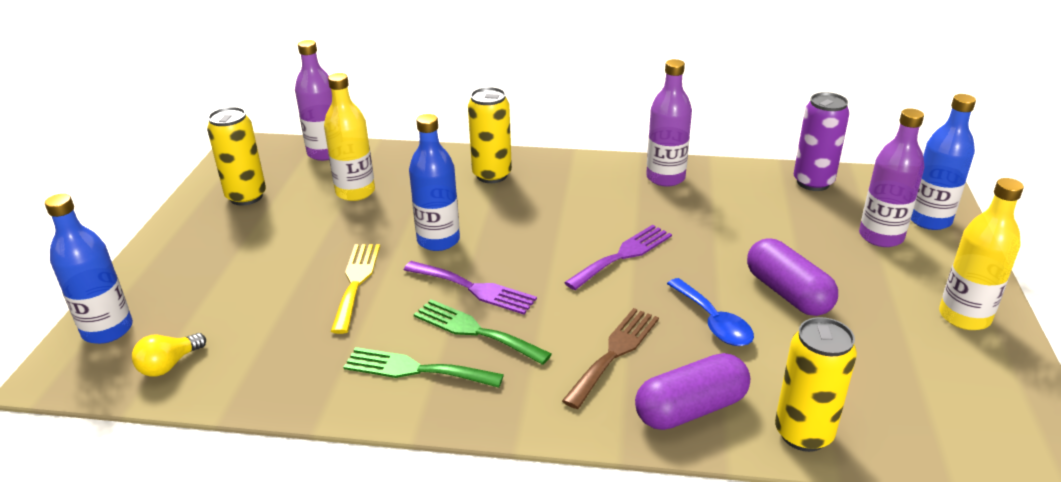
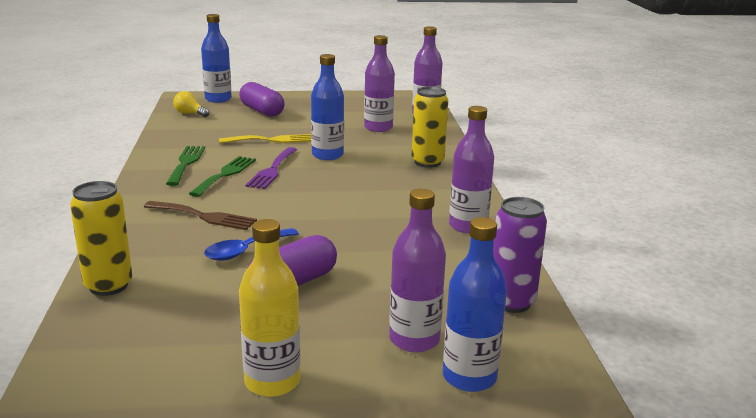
camera: 75 degrees right, 10 degrees down
yellow can [207,107,266,206] -> none
yellow bottle [324,73,375,201] -> purple bottle [364,35,395,132]
purple fork [564,225,672,290] -> none
purple capsule [635,353,750,430] -> purple capsule moved to [239,82,285,117]

